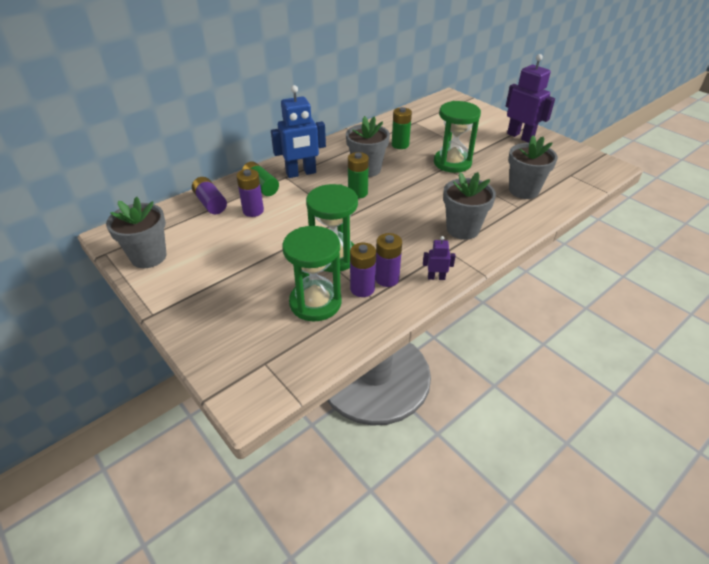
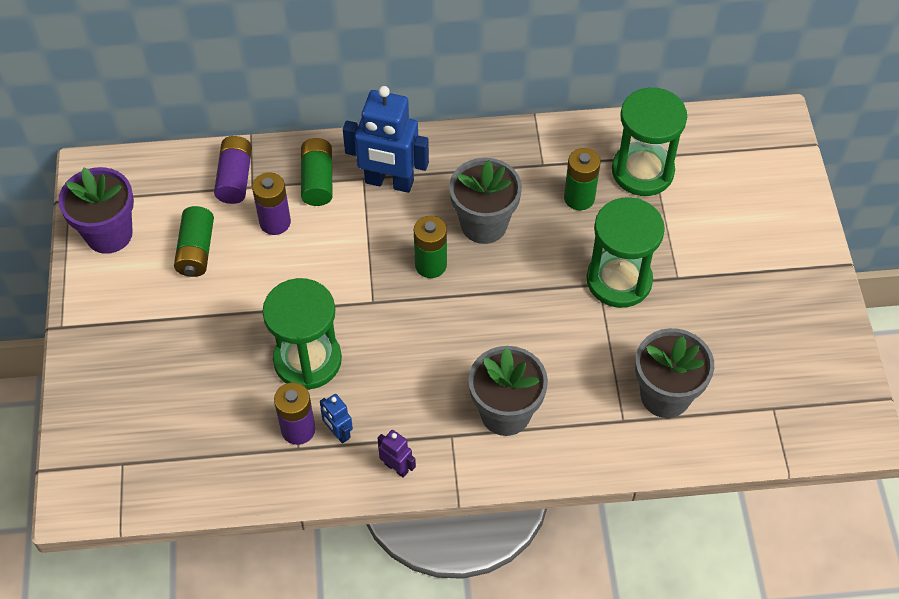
camera: 35 degrees right, 15 degrees up
grey flower pot [106,197,167,268] -> purple flower pot [58,167,134,254]
green hourglass [282,226,342,321] -> green hourglass moved to [612,87,687,196]
purple battery [375,233,402,287] -> blue robot [320,394,353,444]
purple robot [506,54,555,143] -> none
none -> green battery [174,206,214,277]

